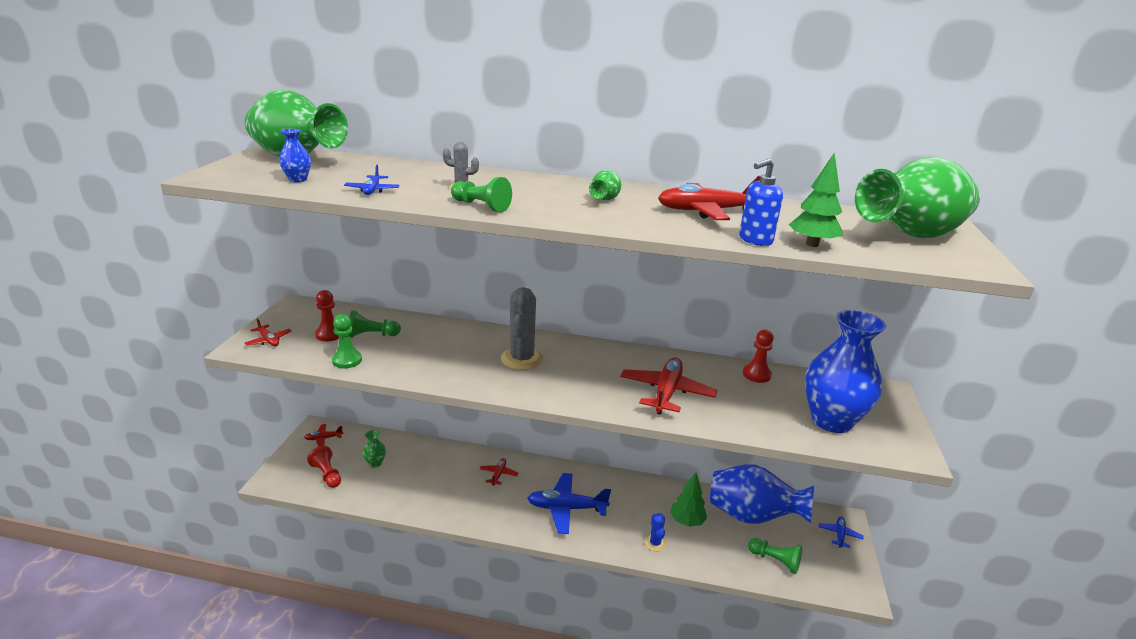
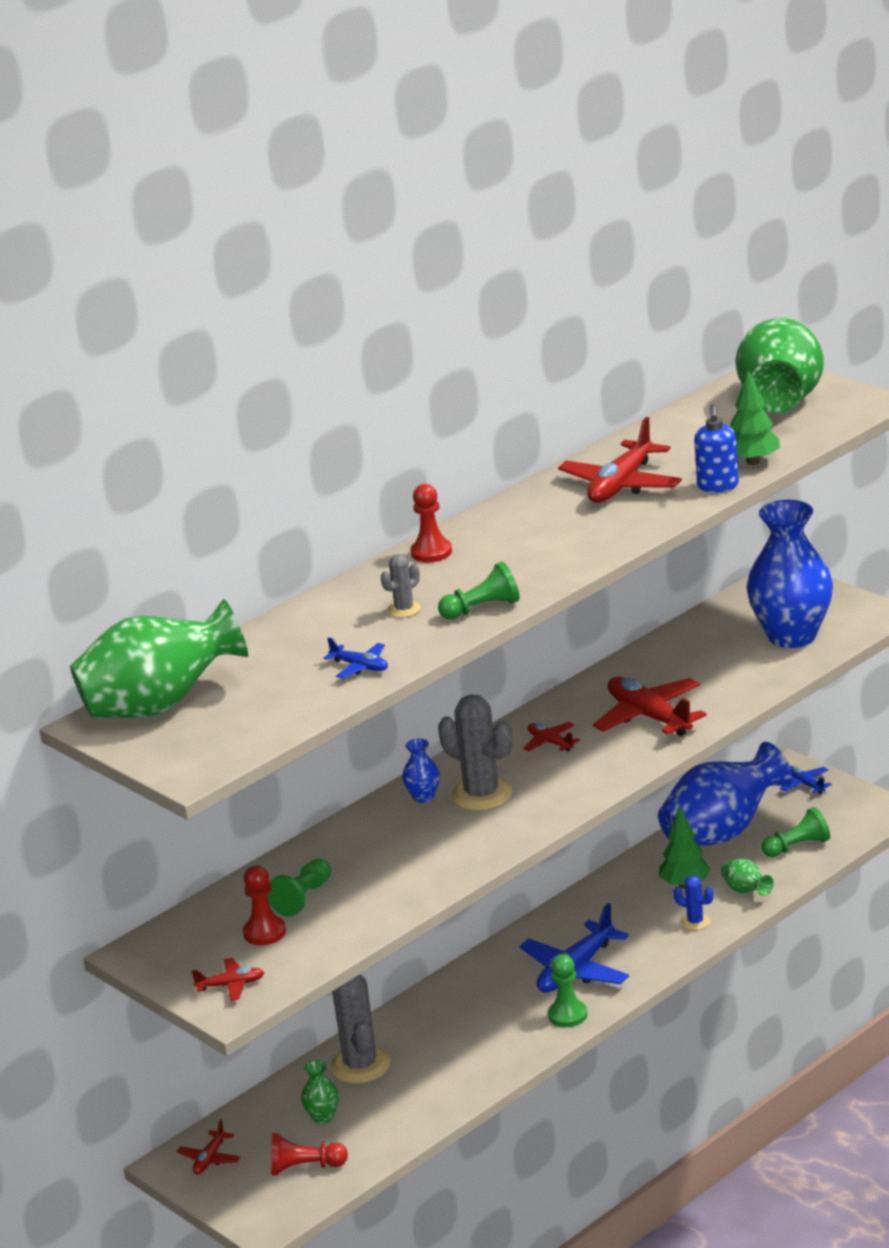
camera: 50 degrees left, 0 degrees up
blue vase [279,129,311,182] -> blue vase moved to [402,739,440,803]
green pawn [332,314,362,368] -> green pawn moved to [548,955,587,1027]
red plane [480,458,519,486] -> red plane moved to [523,722,580,752]
green vase [589,170,621,200] -> green vase moved to [721,859,774,896]
red pawn [743,330,774,383] -> red pawn moved to [411,484,452,562]
none -> grey cactus [330,975,391,1084]

